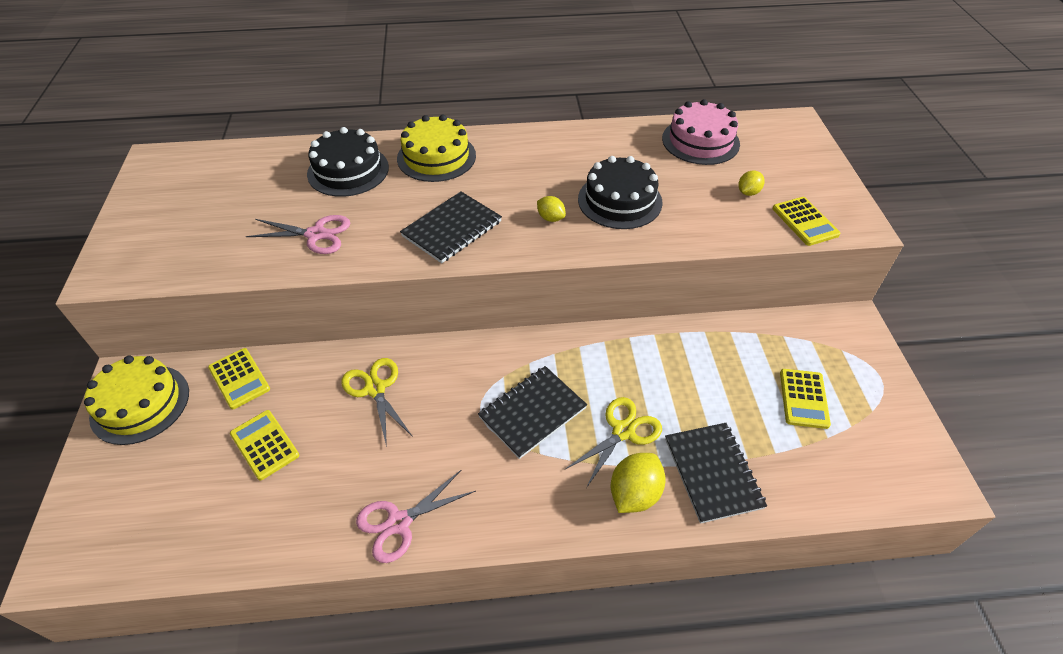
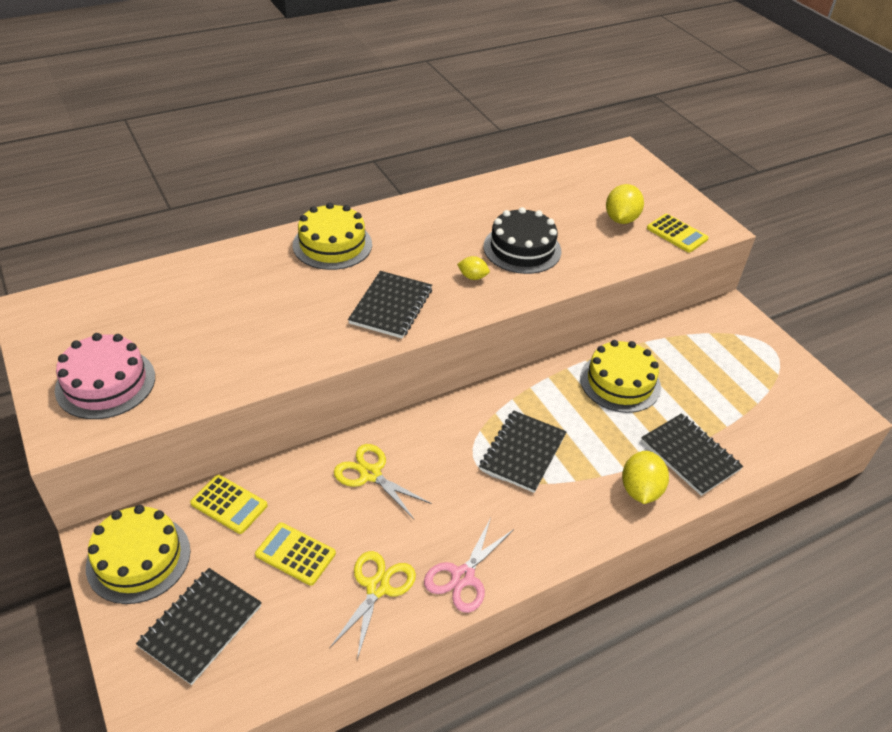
camera: 25 degrees left, 5 degrees down
pink scissors [246,215,350,254] -> none
black cake [307,127,389,197] -> none
yellow scissors [565,397,662,488] -> yellow scissors moved to [329,551,416,660]
pink cake [662,99,740,165] -> pink cake moved to [55,333,155,419]
yellow lemon [738,171,765,196] -> yellow lemon [606,184,644,224], size x1.74
yellow calculator [780,369,831,429] -> none
none -> black notebook [136,568,262,685]
none -> yellow cake [580,340,661,413]

